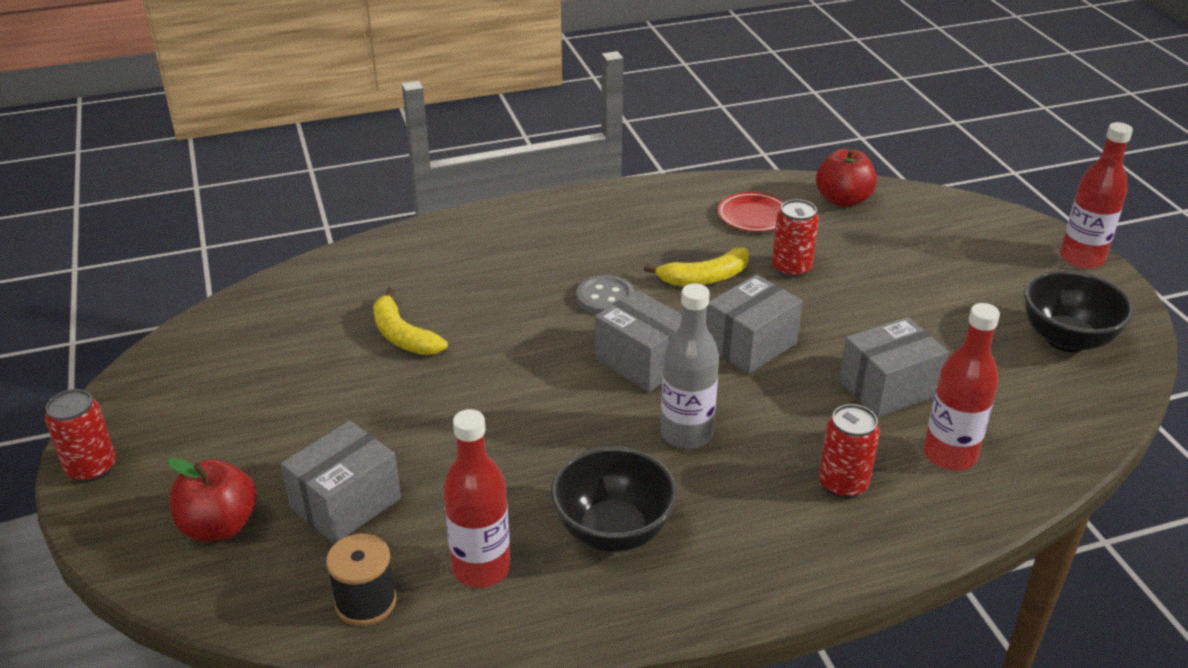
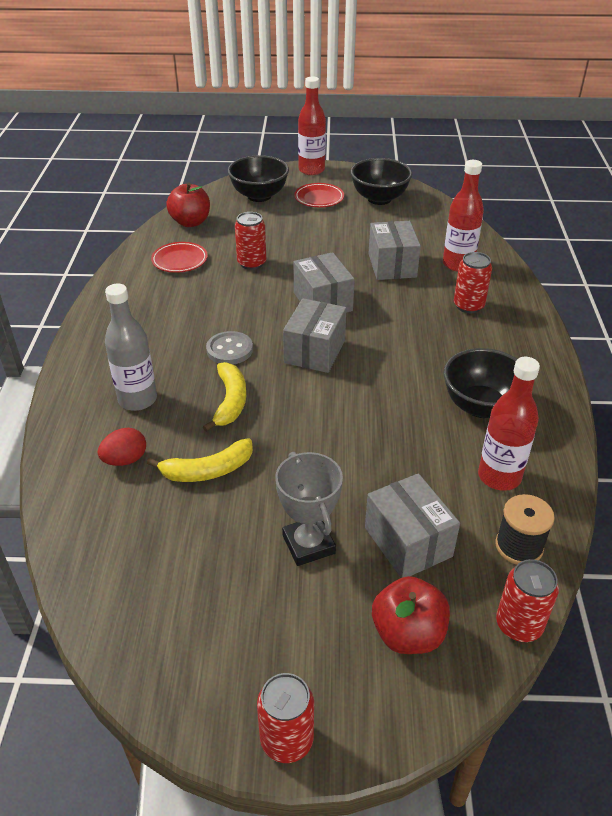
camera: 70 degrees left, 5 degrees up
grey box [595,290,682,392] -> grey box turned 45 degrees counterclockwise [283,298,346,373]
yellow banana [644,248,749,286] -> yellow banana moved to [203,362,246,432]
grey bottle [661,283,719,449] -> grey bottle moved to [105,283,157,411]
none -> red egg [98,428,146,466]
none -> black bowl [228,155,289,202]
none -> grey trophy [275,452,343,566]
none -> red plate [294,183,344,207]
none -> red can [496,559,559,642]

